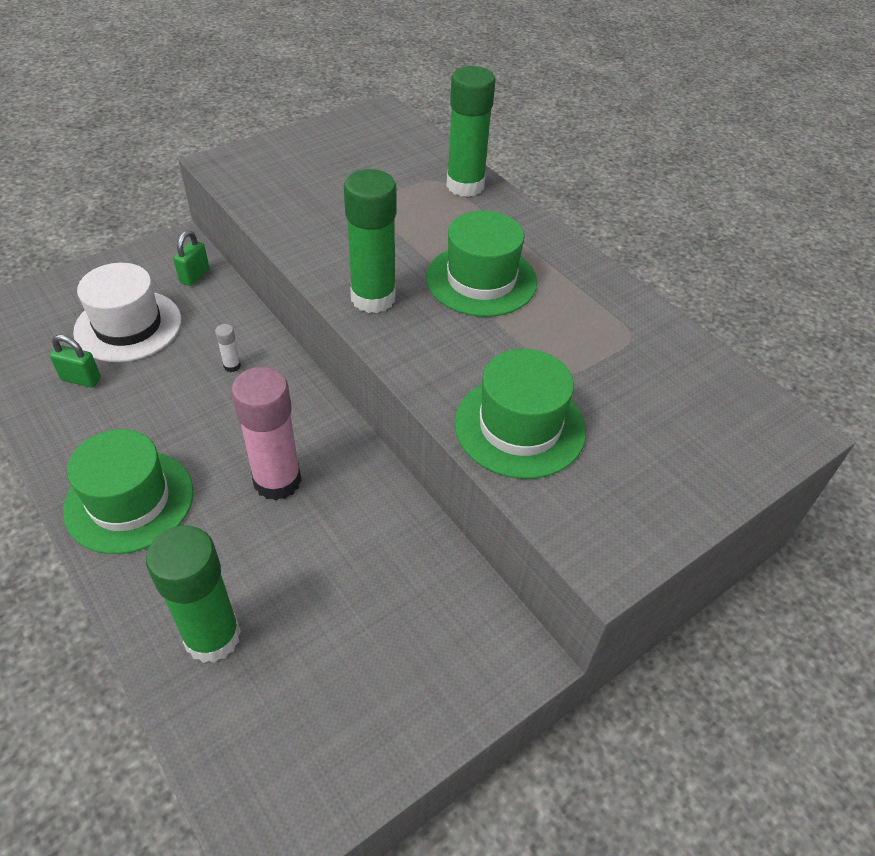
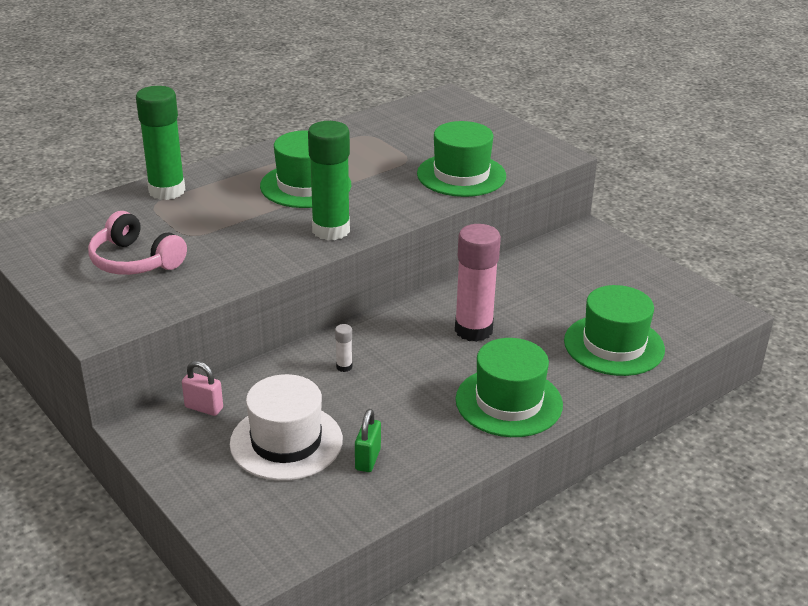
camera: 90 degrees left, 15 degrees down
green glue stick [146,525,241,663] -> green hat [564,285,665,376]
green padlock [173,231,209,286] -> pink padlock [182,361,223,416]
none -> pink headphones [88,211,187,275]

